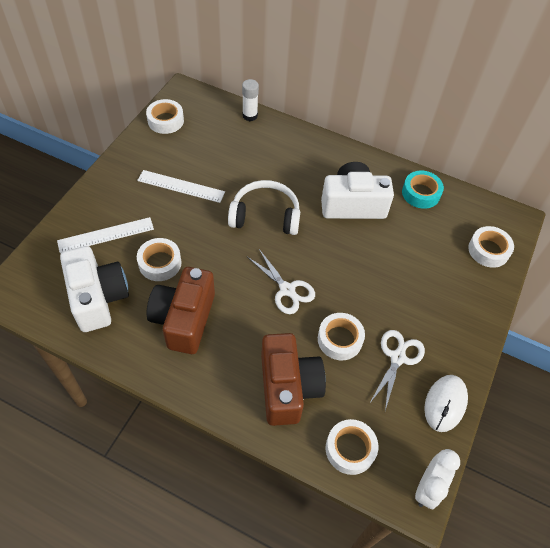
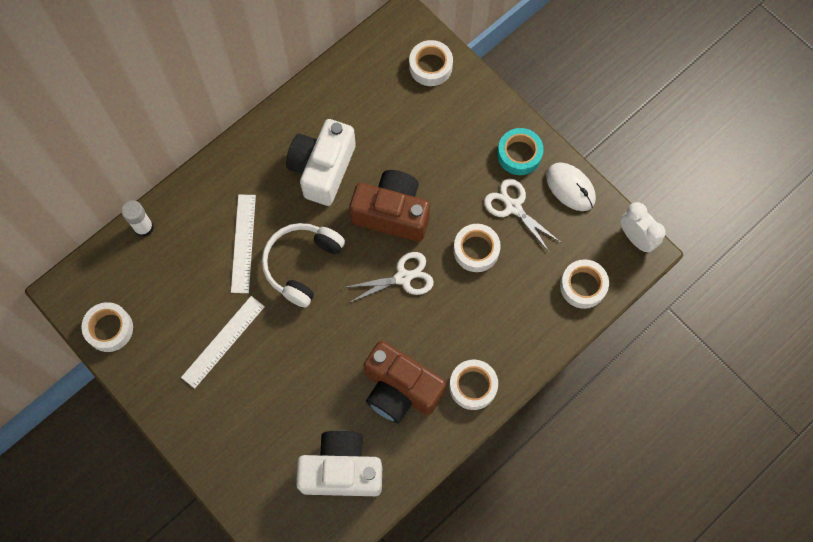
camera: 65 degrees left, 15 degrees up
white ruler [57,217,154,253] -> white ruler moved to [231,195,256,293]
white tape [137,238,181,281] -> white tape moved to [449,360,498,410]
brown camera [261,333,326,426] -> brown camera moved to [349,170,430,242]
turquoise tape [402,171,444,209] -> turquoise tape moved to [497,128,544,175]

